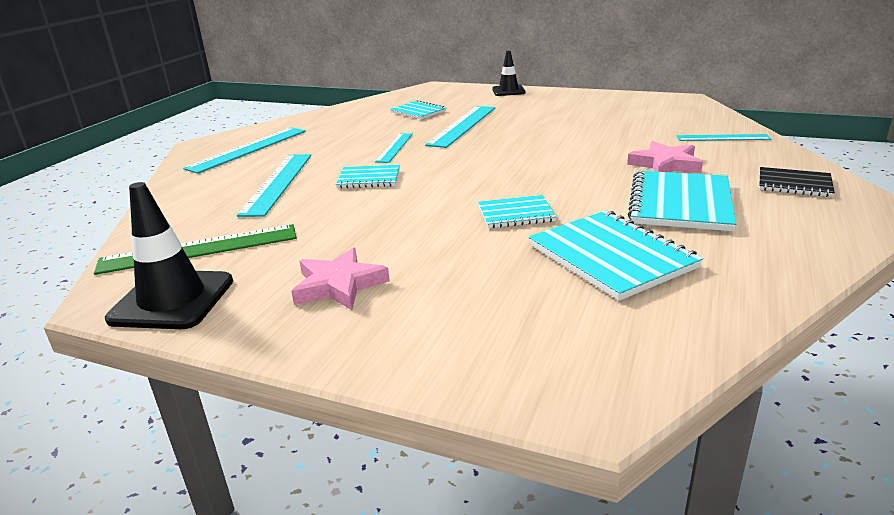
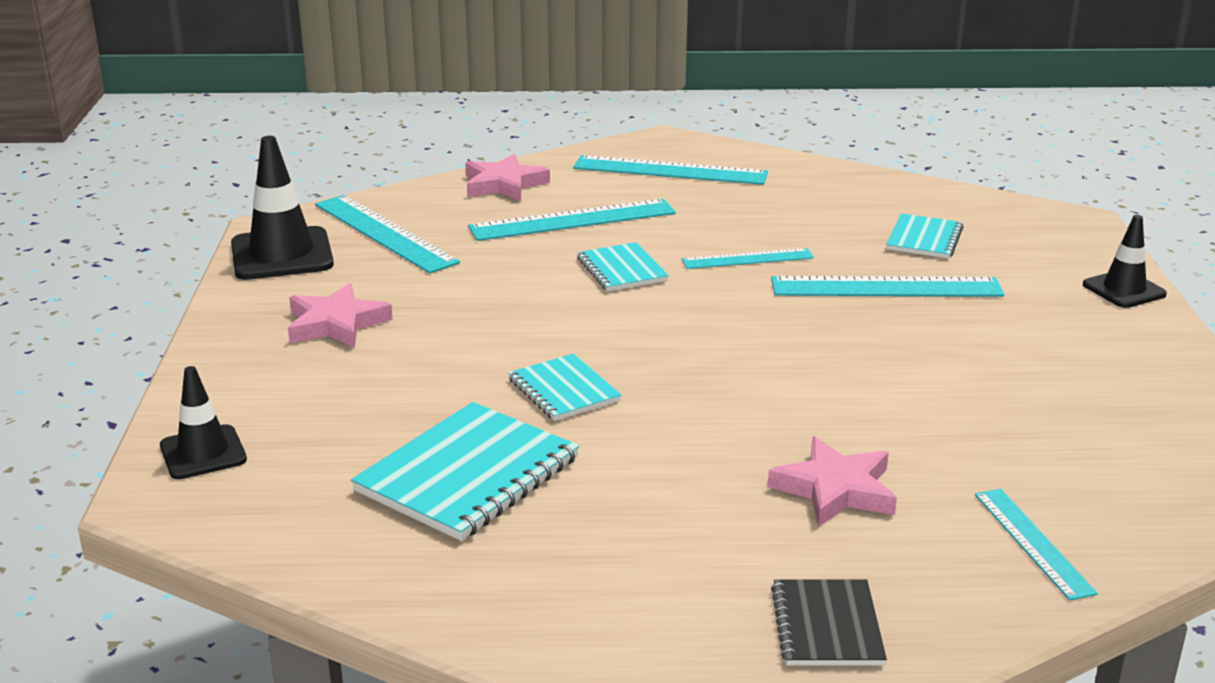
camera: 65 degrees right, 0 degrees up
green ruler [94,224,297,275] -> turquoise ruler [315,195,460,274]
turquoise notebook [628,171,736,231] -> none
none -> black traffic cone [160,366,247,479]
none -> pink star [465,154,550,202]

